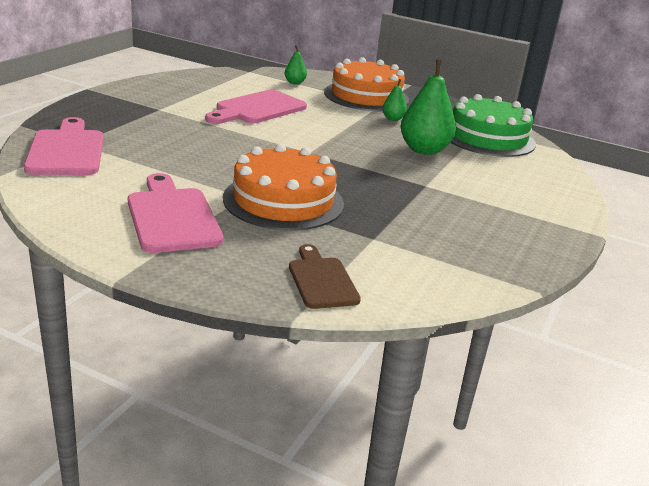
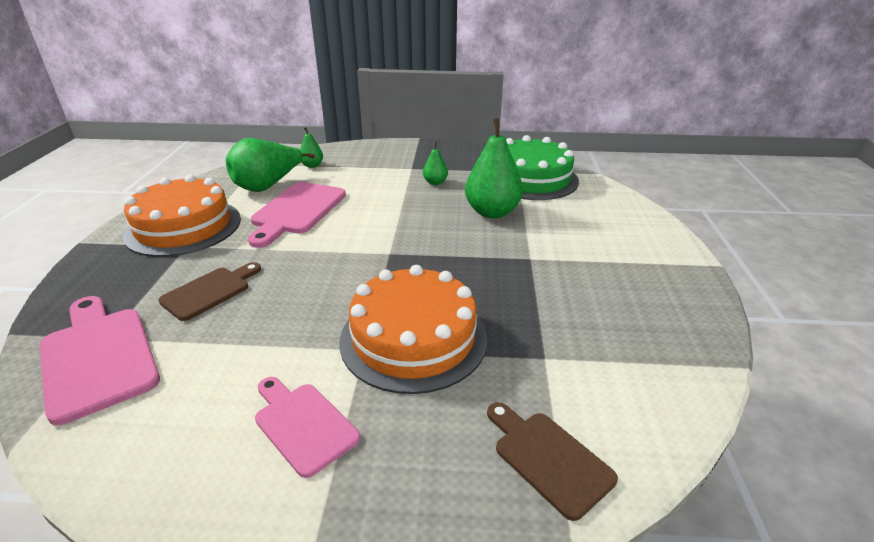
camera: 20 degrees left, 5 degrees up
pink cutting board [128,173,223,253] -> pink cutting board [255,377,360,478], size x0.64
orange cake [324,57,409,111] -> orange cake moved to [123,175,241,257]
none -> brown cutting board [158,262,261,321]
none -> green pear [226,138,315,192]

